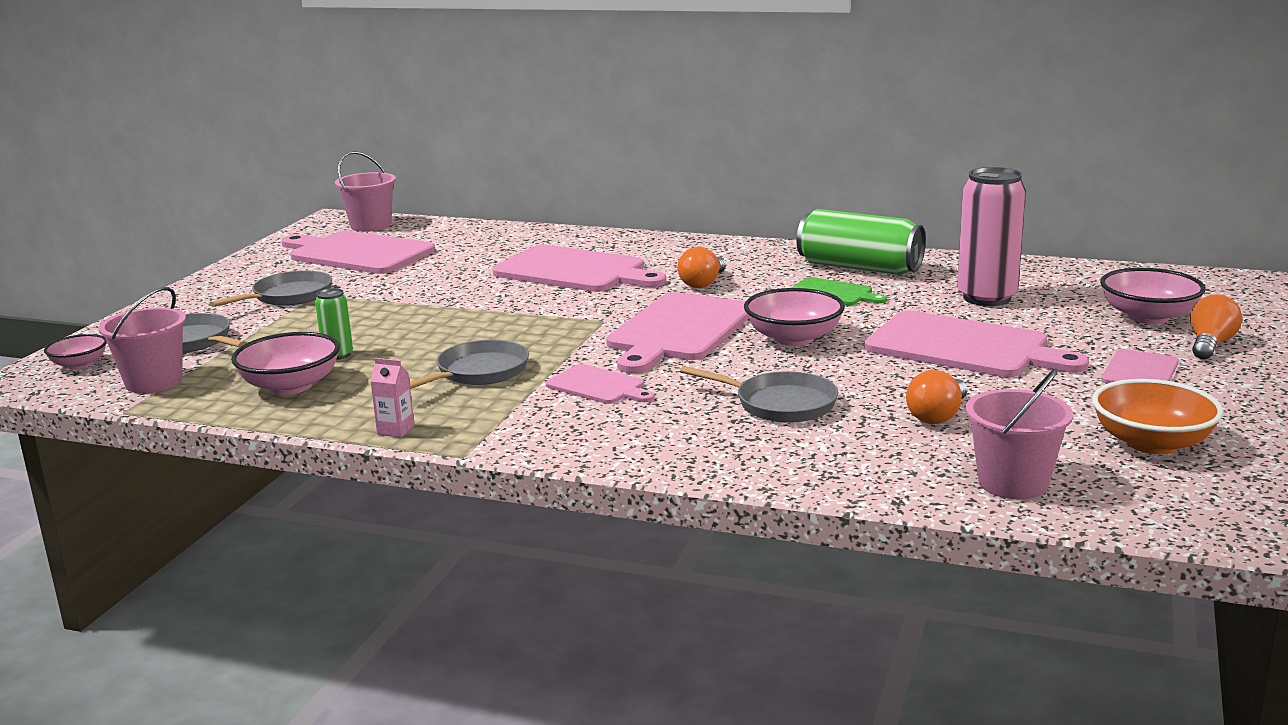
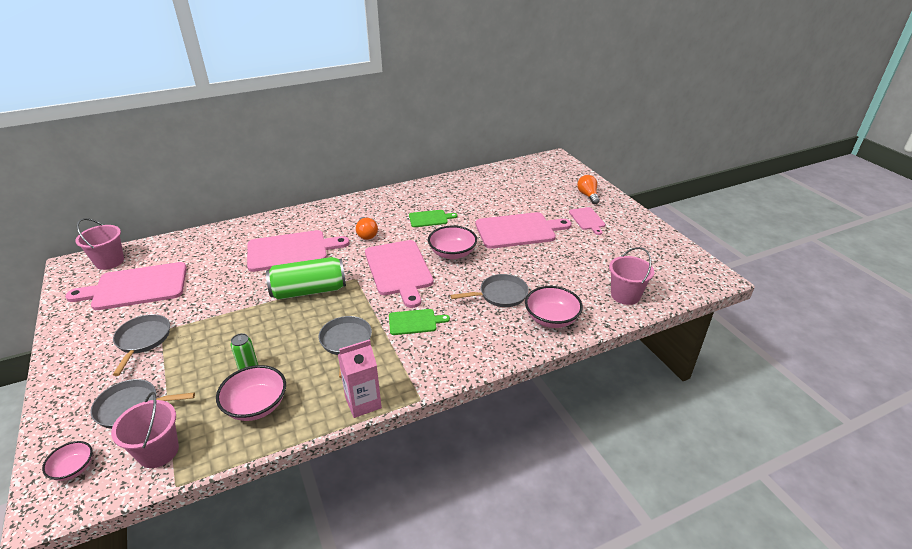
camera: 45 degrees left, 15 degrees up
pink carton [370,358,414,438] -> pink carton [338,339,382,418], size x1.81
pink cutting board [546,364,655,404] -> green cutting board [389,309,450,335]
green can [797,209,926,275] -> green can moved to [266,257,346,300]
orange light bulb [906,370,967,424] -> none
pink can [957,167,1026,306] -> none
orange bowl [1092,379,1224,454] -> none
pink bowl [1100,268,1206,324] -> pink bowl moved to [525,286,583,328]

